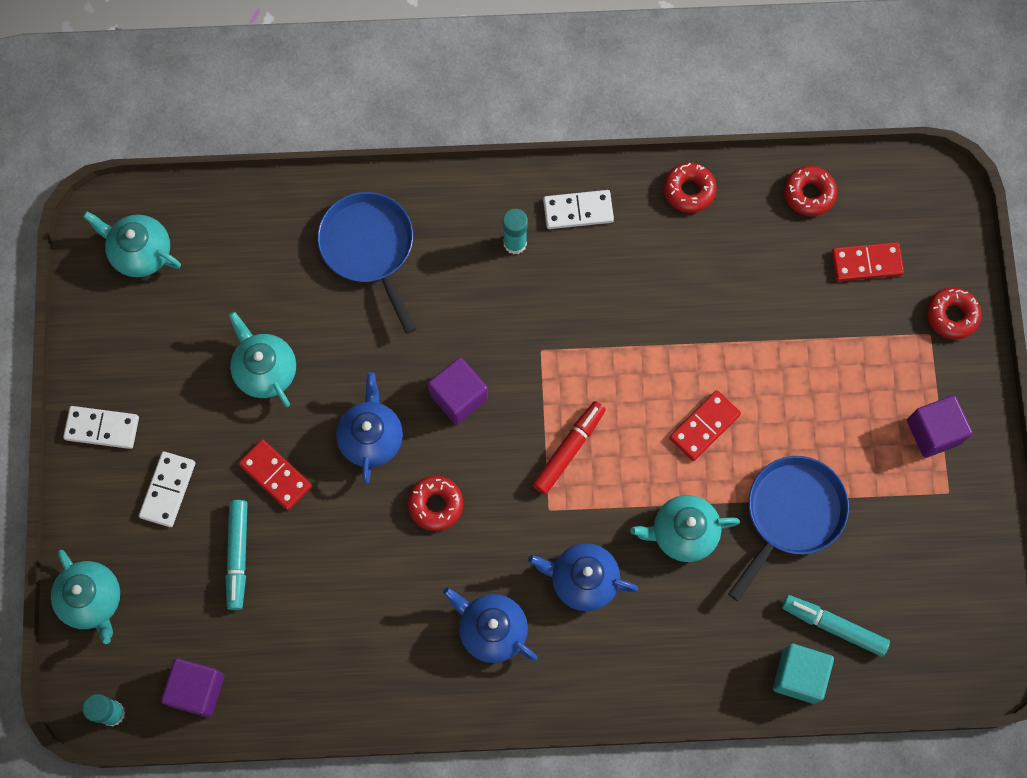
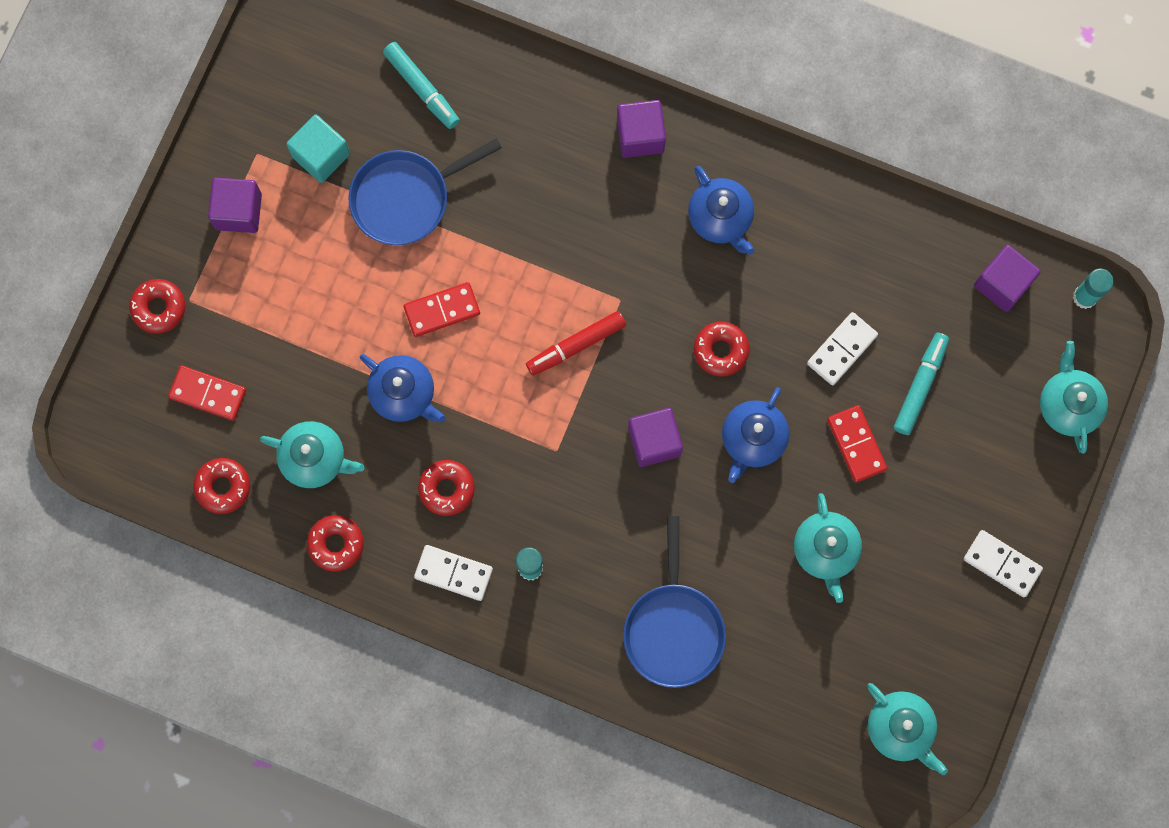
camera: 155 degrees left, 5 degrees up
white domino [139,452,195,527] -> white domino moved to [807,312,878,385]
blue teapot [528,543,638,611] -> blue teapot moved to [360,354,445,423]
turquoise teapot [630,495,740,562] -> turquoise teapot moved to [260,421,364,488]
turquoise cube [773,644,834,704] -> turquoise cube moved to [286,115,350,183]
none -> red donut [418,460,475,516]
none -> purple cube [617,100,666,158]

